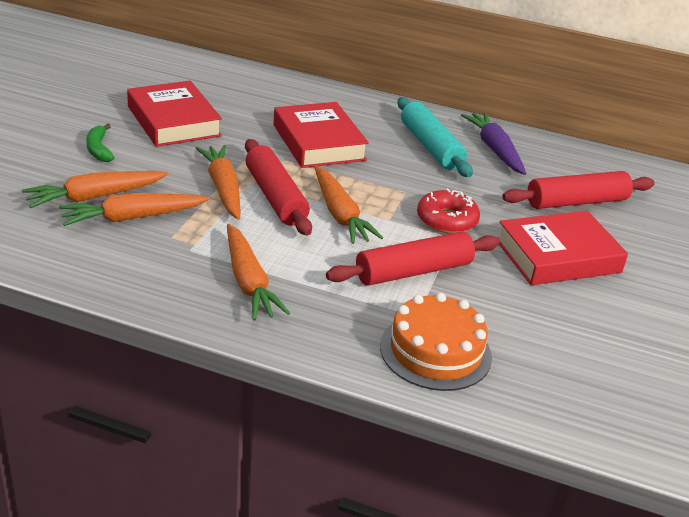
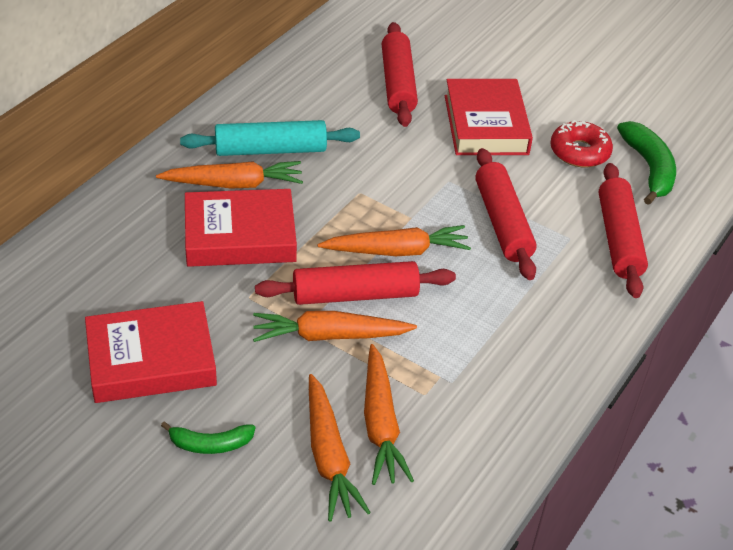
camera: 75 degrees left, 10 degrees up
orange carrot [227,224,290,321] -> orange carrot moved to [156,161,303,189]
orange cake [380,293,492,391] -> red rolling pin [599,163,648,298]
red donut [417,189,480,234] -> red donut moved to [550,120,613,168]
purple carrot [461,112,526,175] -> none
none -> green banana [617,121,676,205]

